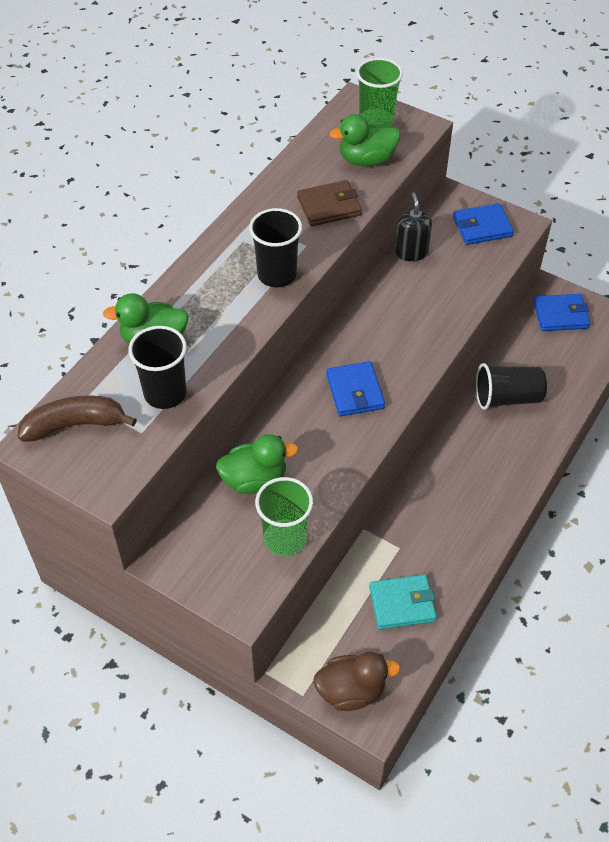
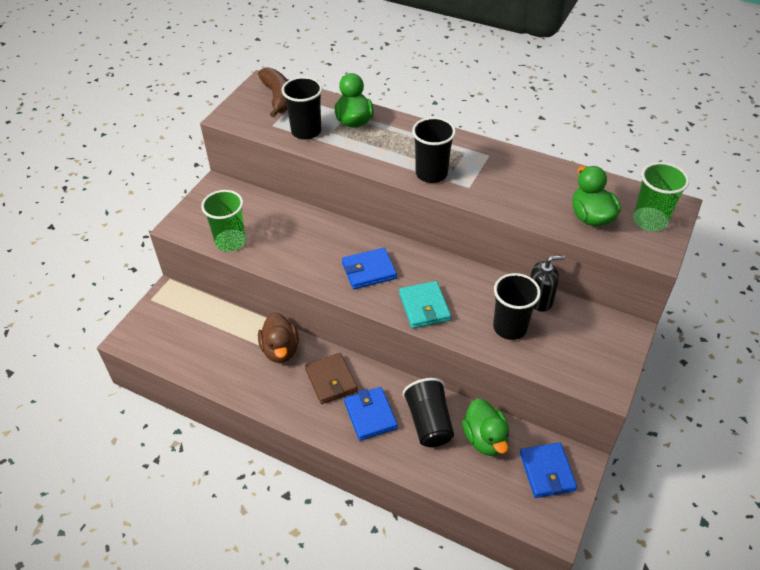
camera: 85 degrees right, 5 degrees down
green duck [216,434,298,494] -> green duck moved to [462,398,509,456]
brown wallet [297,180,362,226] -> brown wallet moved to [305,353,358,404]
brown duck [313,652,401,711] -> brown duck moved to [258,312,299,363]
turquoise wallet [369,574,437,630] -> turquoise wallet moved to [399,281,451,329]
blue wallet [453,203,514,245] -> blue wallet moved to [344,387,398,441]
none -> black cup [493,273,541,340]

